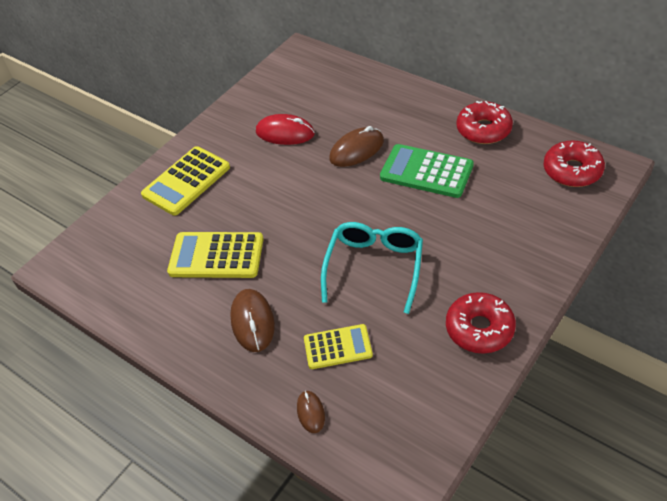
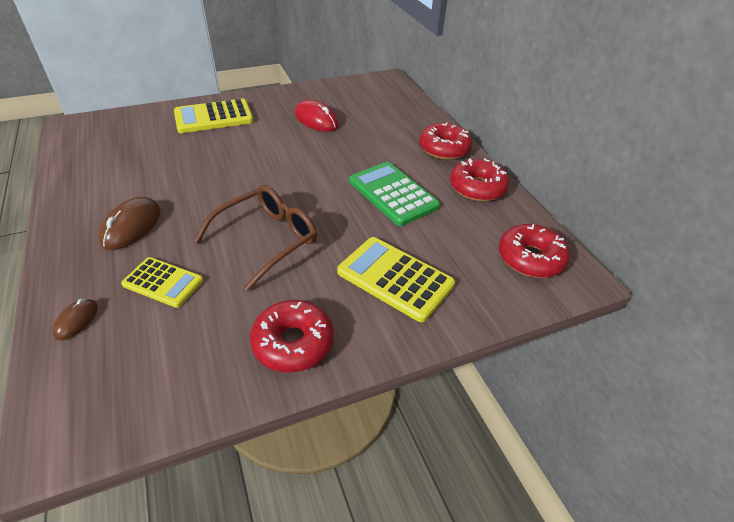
camera: 25 degrees right, 5 degrees down
yellow calculator [167,232,264,278] -> yellow calculator moved to [337,237,455,322]
turquoise glasses [321,222,423,314] -> brown glasses [194,185,317,291]
brown mouse [329,126,384,167] -> none
none -> red donut [419,122,473,160]

